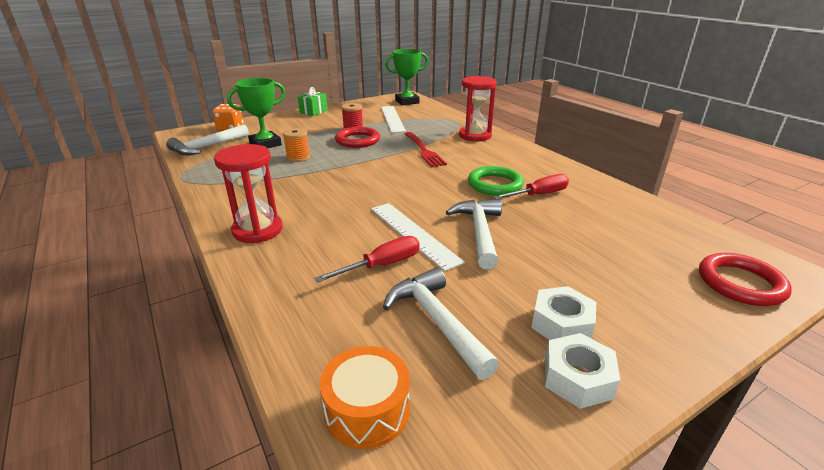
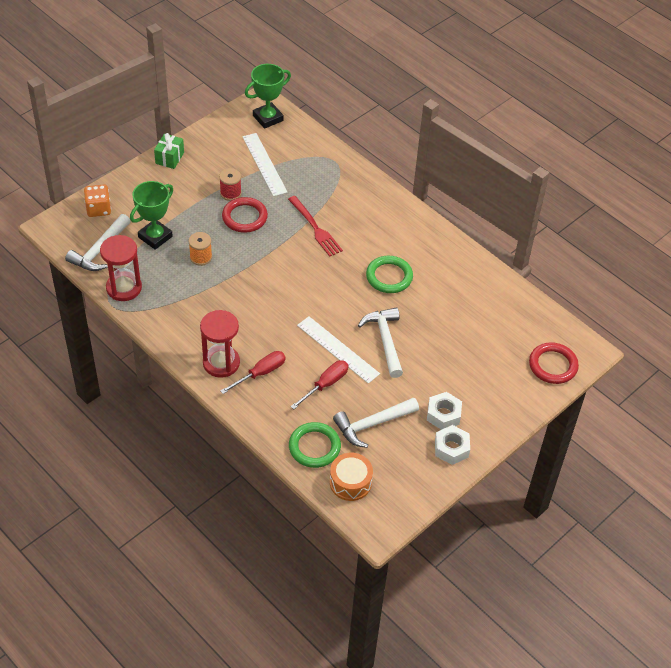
camera: 15 degrees left, 20 degrees up
white hammer [383,267,499,380] -> white hammer turned 75 degrees counterclockwise [333,397,419,448]
red hourglass [459,76,497,141] -> red hourglass moved to [100,235,142,301]
red screwdriver [493,174,569,199] -> red screwdriver moved to [220,351,286,394]
none -> green ring [289,422,341,468]

